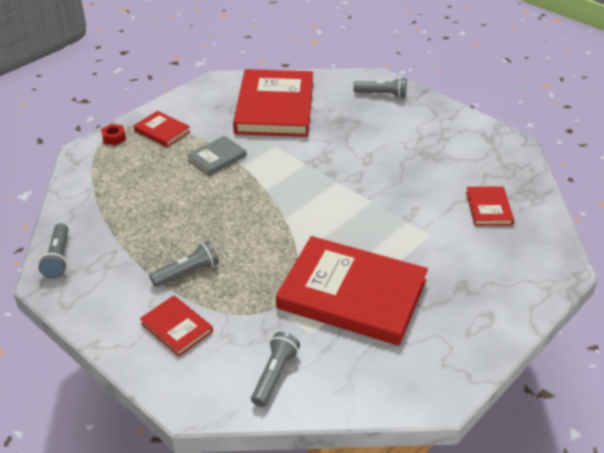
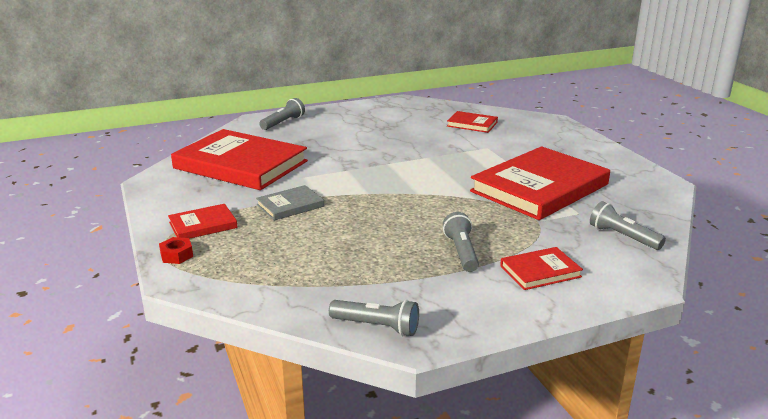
camera: 65 degrees left, 15 degrees down
grey book [187,136,247,176] -> grey book turned 75 degrees clockwise [256,185,324,221]

